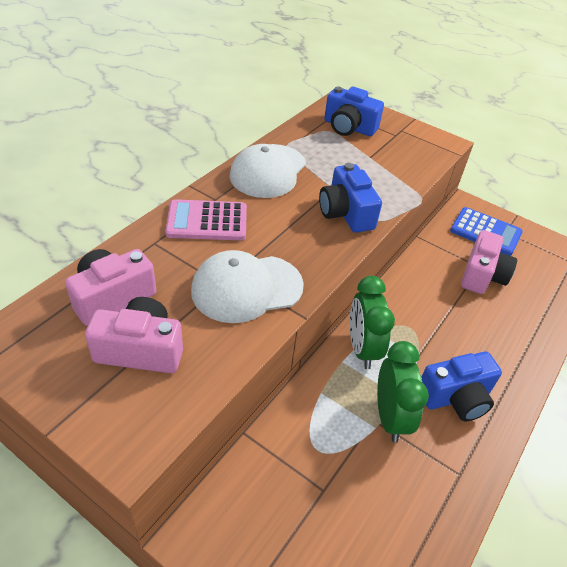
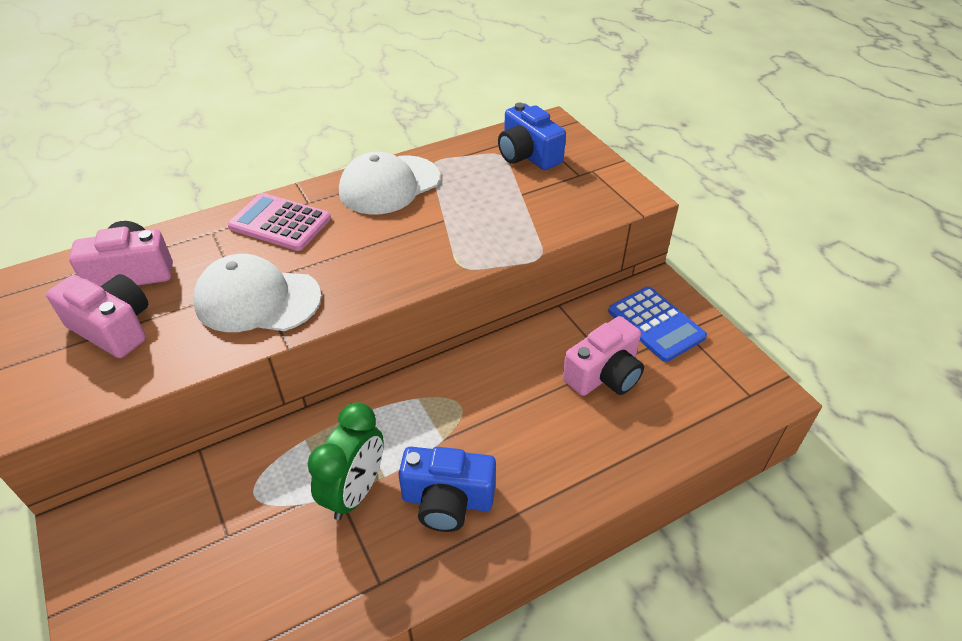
camera: 30 degrees right, 0 degrees up
blue camera [319,163,382,233] -> none
green clock [350,276,395,369] -> none

